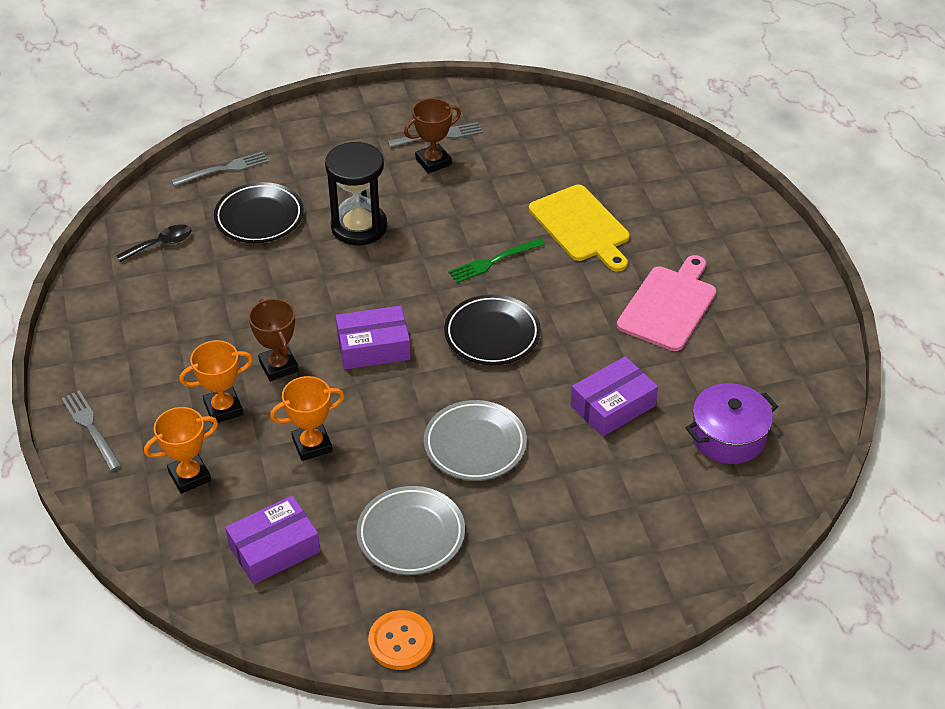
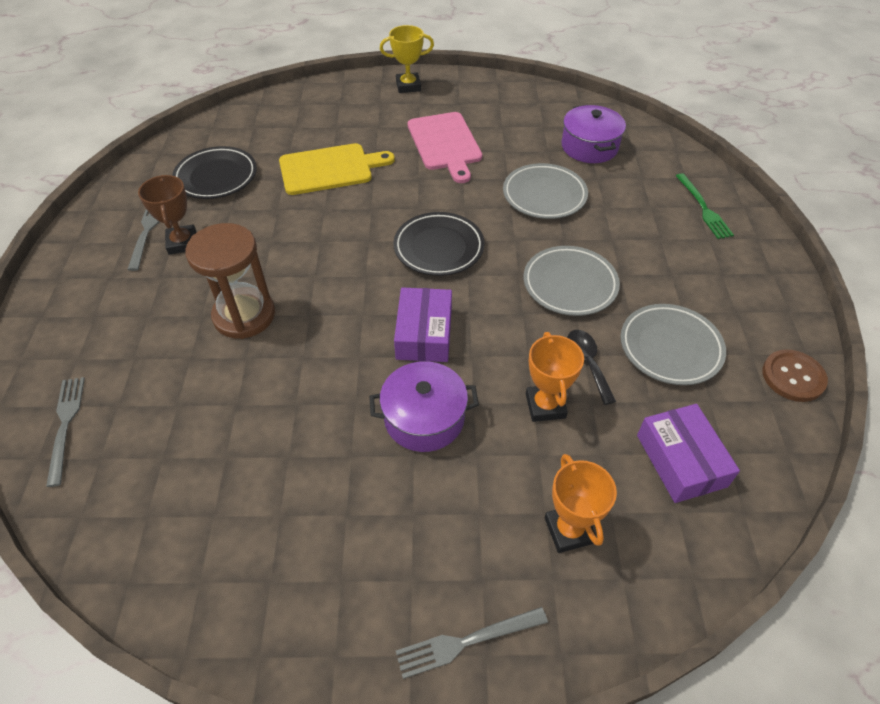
camera: 75 degrees left, 5 degrees up
black spoon [116,224,192,262] -> black spoon moved to [567,330,616,405]
orange trophy [179,340,253,423] -> none
black plate [214,182,304,243] -> black plate moved to [172,146,257,199]
brown trophy [248,299,299,381] -> purple pot [369,361,479,452]
black hourglass [325,141,387,245] -> brown hourglass [185,223,275,339]
orange button [368,610,433,670] -> brown button [762,350,828,402]
green fork [448,238,545,283] -> green fork moved to [676,173,734,239]
purple box [571,356,658,437] -> grey plate [503,163,588,219]
pink cutting board [617,255,716,351] -> pink cutting board turned 150 degrees counterclockwise [408,112,482,183]
none -> yellow trophy [380,25,434,93]

